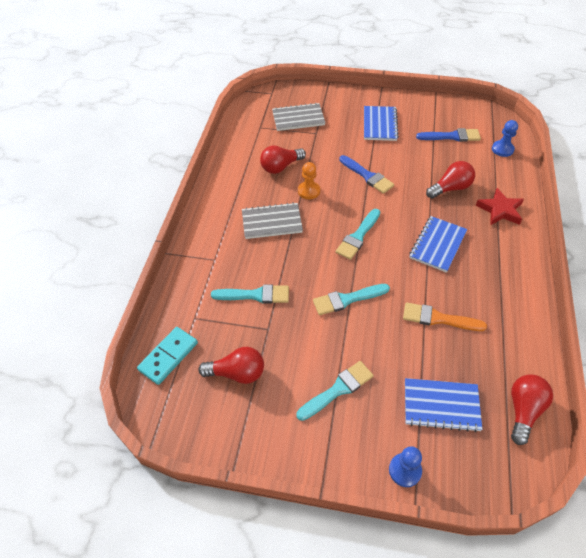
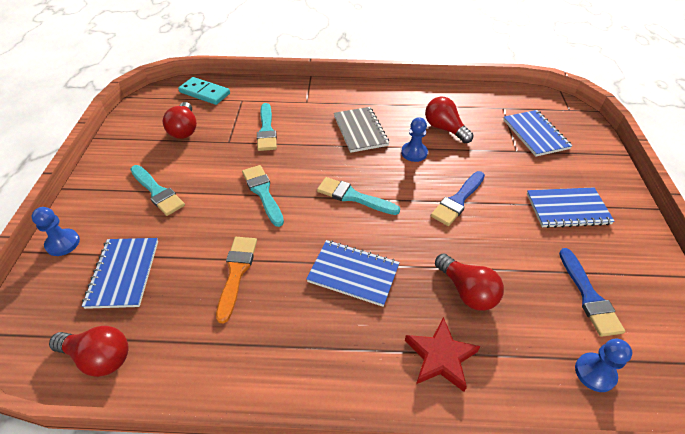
camera: 80 degrees right, 5 degrees down
grey notebook [272,103,326,131] -> blue notebook [503,110,572,157]
orange pawn [298,162,320,199] -> blue pawn [401,117,428,162]

